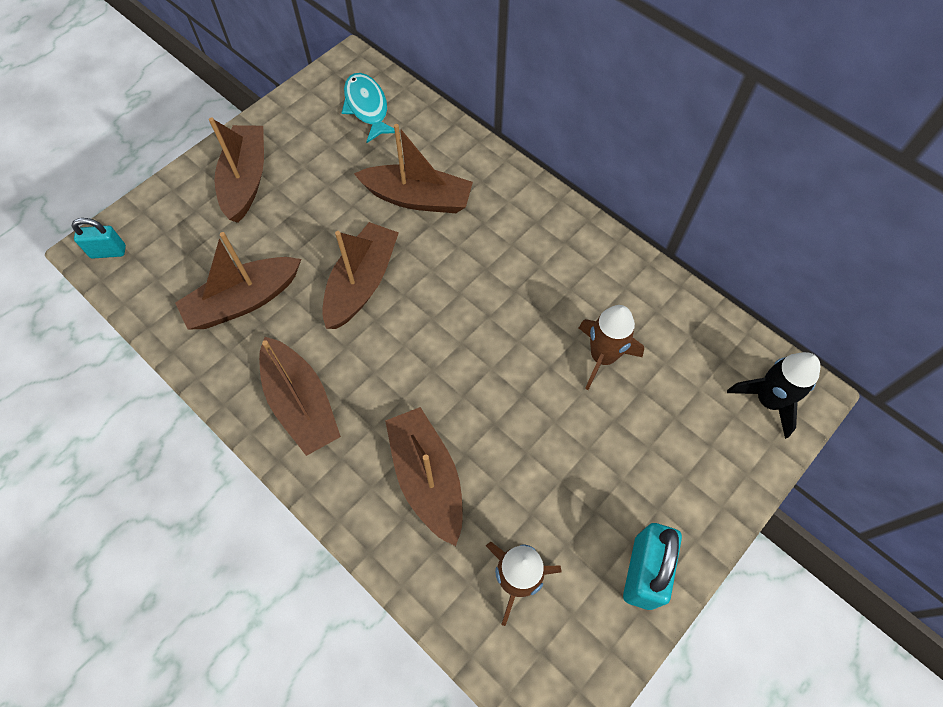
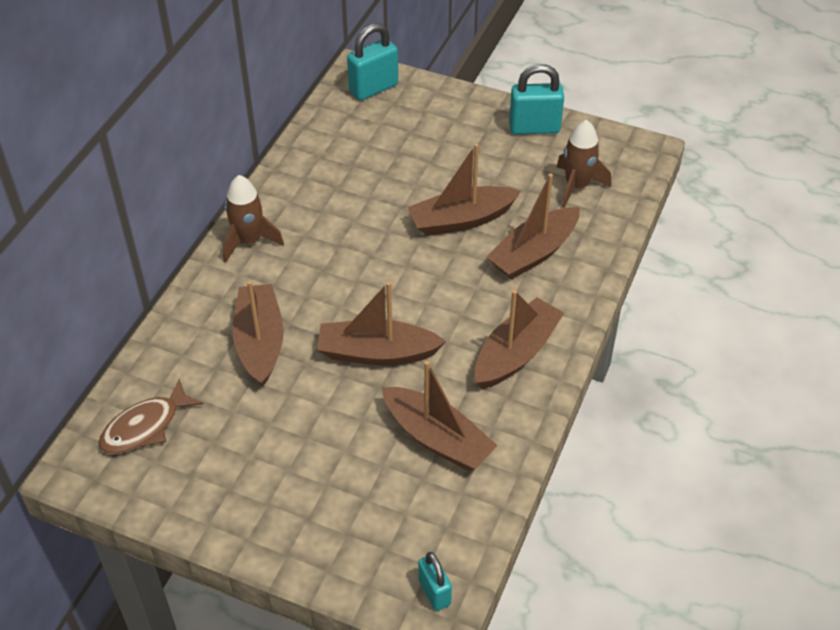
camera: 110 degrees left, 15 degrees down
brown boat [209,117,264,223] -> brown boat moved to [407,144,521,236]
turquoise fish [342,73,400,143] -> brown fish [99,379,203,454]
brown rocket [579,305,644,390] -> brown rocket moved to [223,175,284,263]
black rocket [727,352,820,439] -> turquoise padlock [347,23,398,101]

